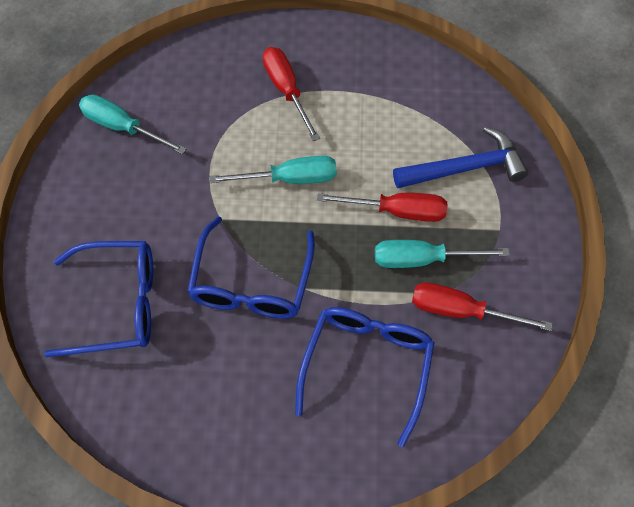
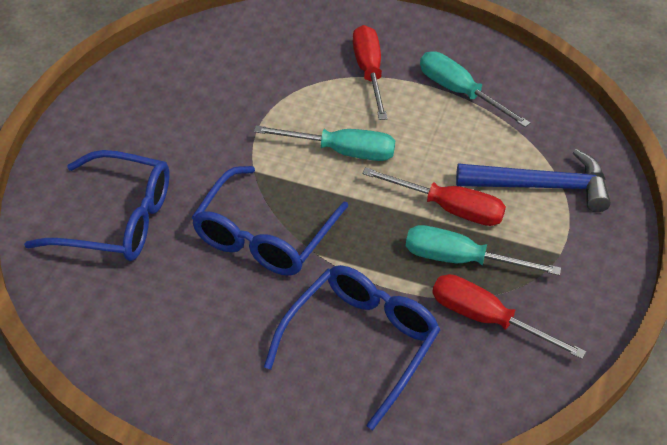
camera: 15 degrees right, 15 degrees down
turquoise screwdriver [79,95,187,154] -> turquoise screwdriver moved to [420,52,531,127]

